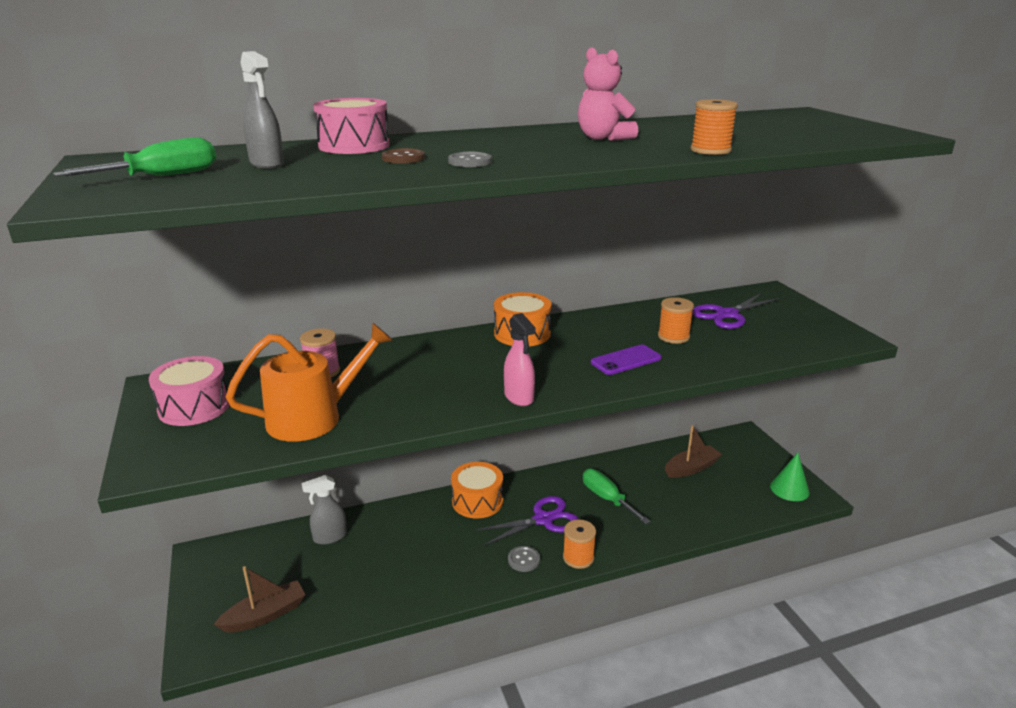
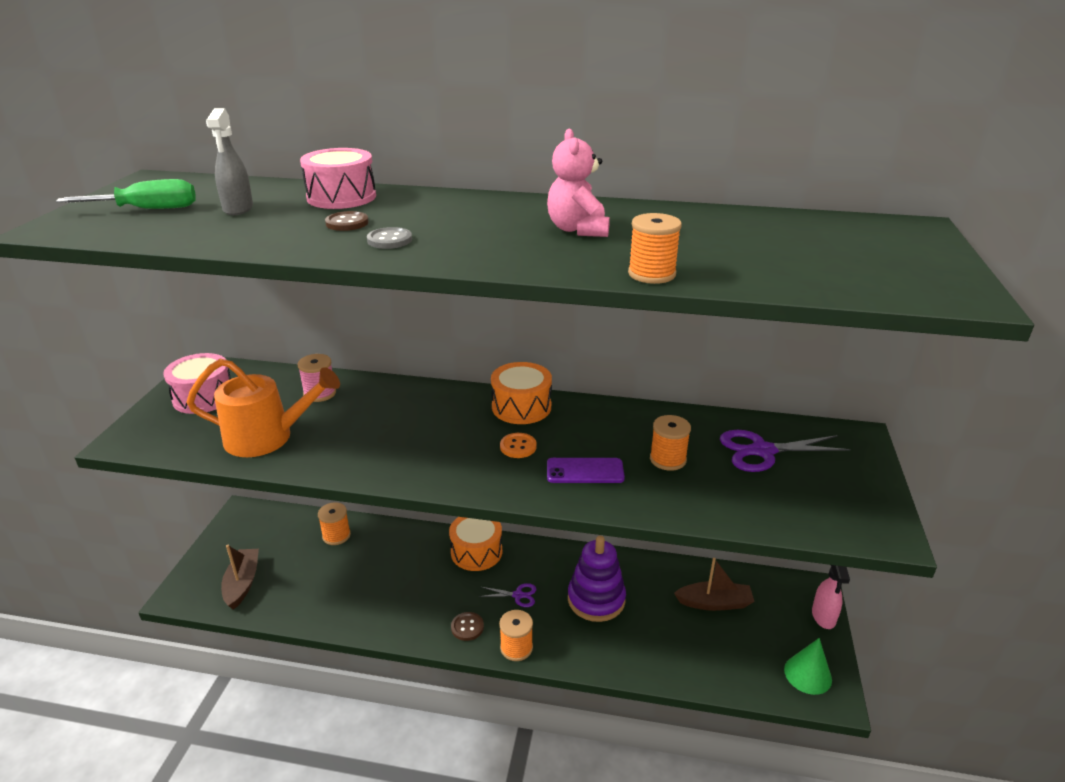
camera: 30 degrees right, 5 degrees up
brown boat [213,566,305,632] -> brown boat turned 90 degrees counterclockwise [221,545,259,610]
grey spray bottle [301,475,347,545] -> orange spool [318,502,351,545]
purple scissors [475,496,579,546] -> purple scissors [479,583,536,607], size x0.54
pink spray bottle [504,313,536,406] -> pink spray bottle moved to [812,565,850,629]
grey button [508,546,540,572] -> brown button [451,612,484,641]
green screwdriver [583,469,650,524] -> purple stacking toy [568,536,626,622]
none -> orange button [500,433,537,458]

